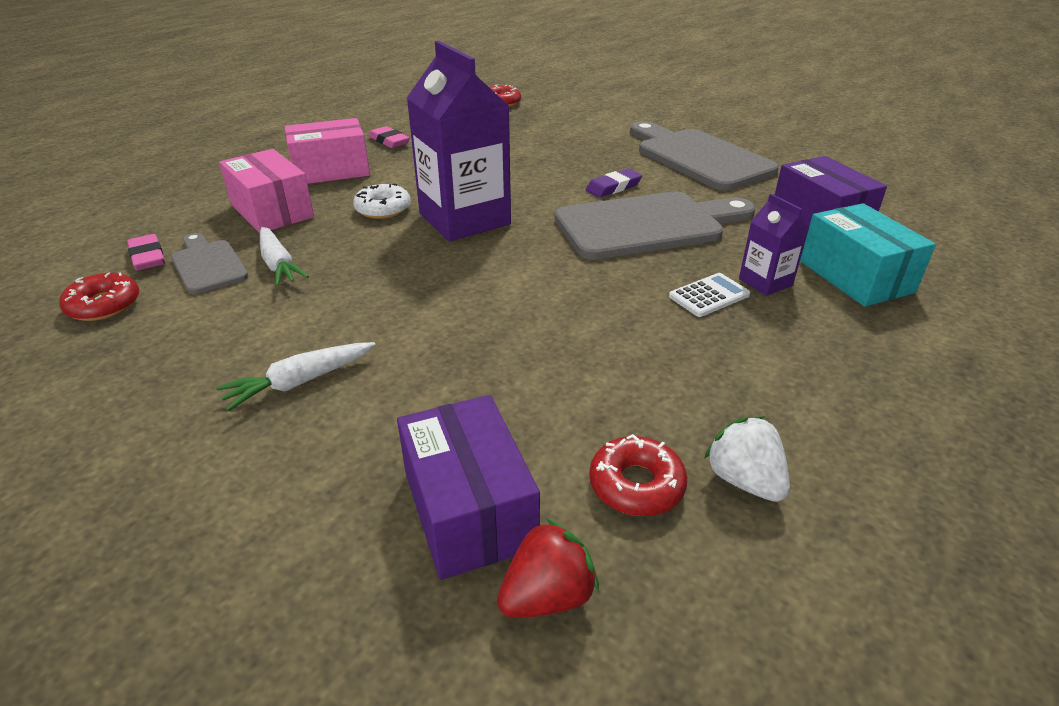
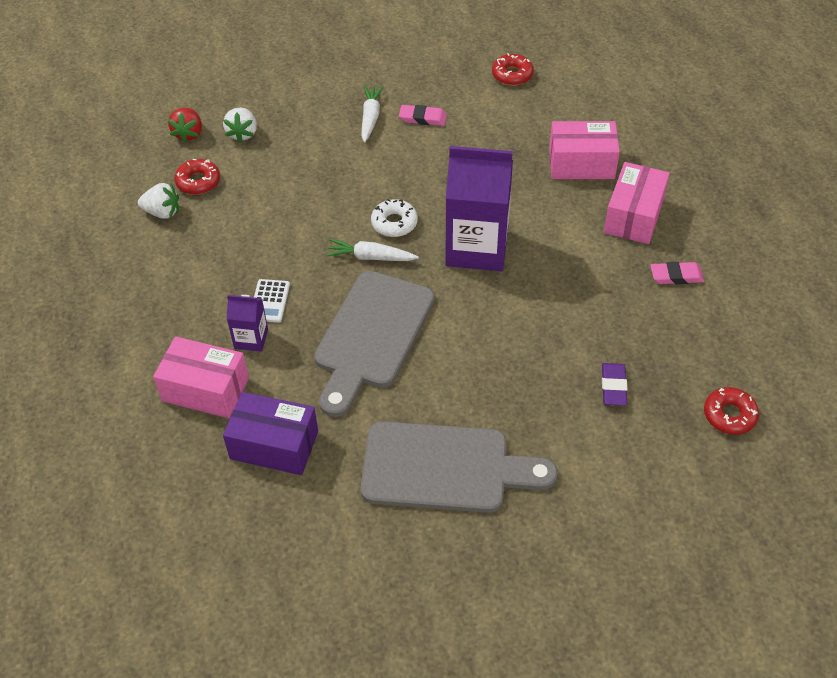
camera: 130 degrees right, 15 degrees up
pink eraser [127,234,165,271] -> pink eraser moved to [399,105,447,126]
grey cutting board [171,233,249,294] -> none
white carrot [260,227,309,286] -> white carrot moved to [326,239,419,261]
white donut [353,183,411,219] -> white donut moved to [371,199,418,237]
purple box [397,395,540,580] -> white strawberry [223,108,257,143]
purple eraser [586,169,642,198] -> purple eraser moved to [602,363,628,406]
turquoise box [800,203,936,307] -> pink box [153,336,249,418]

